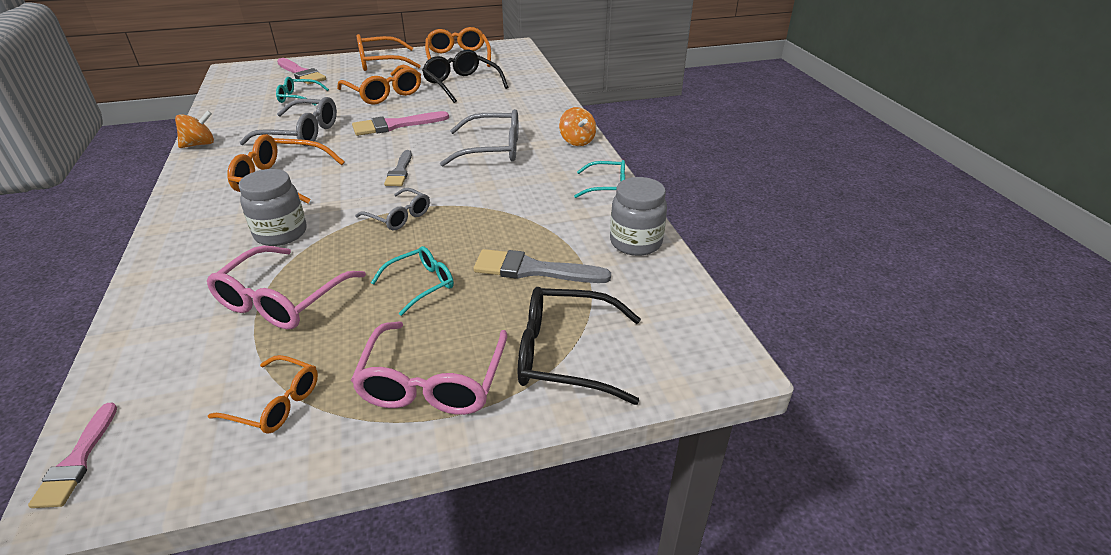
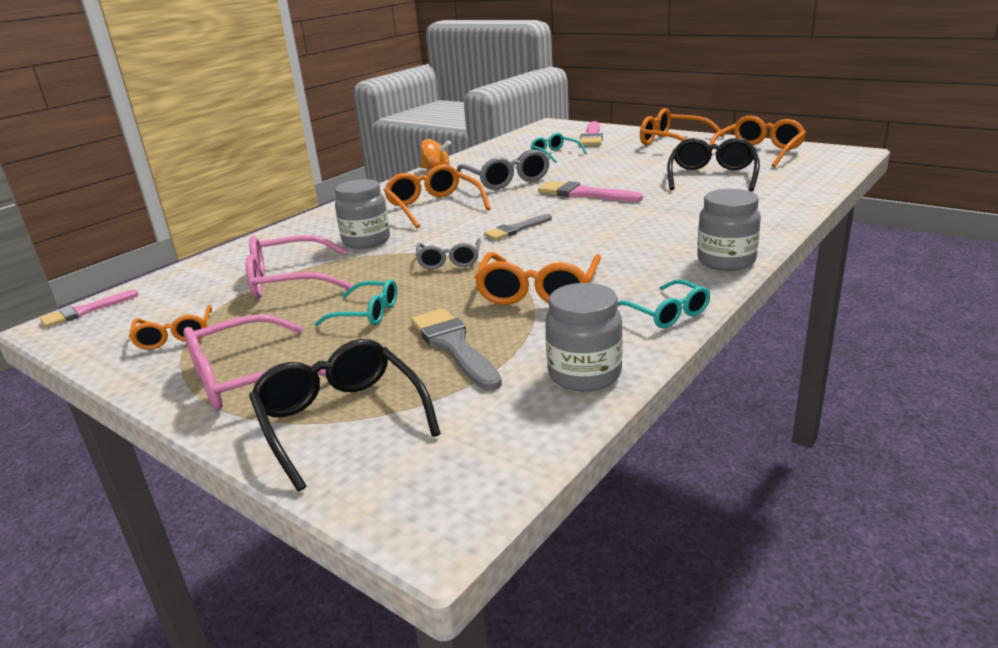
camera: 55 degrees right, 10 degrees down
orange glasses [337,65,421,105] -> orange glasses moved to [474,252,601,305]
grey glasses [440,109,519,167] -> none
orange spinning top [559,107,596,146] -> grey jar [697,189,761,271]

